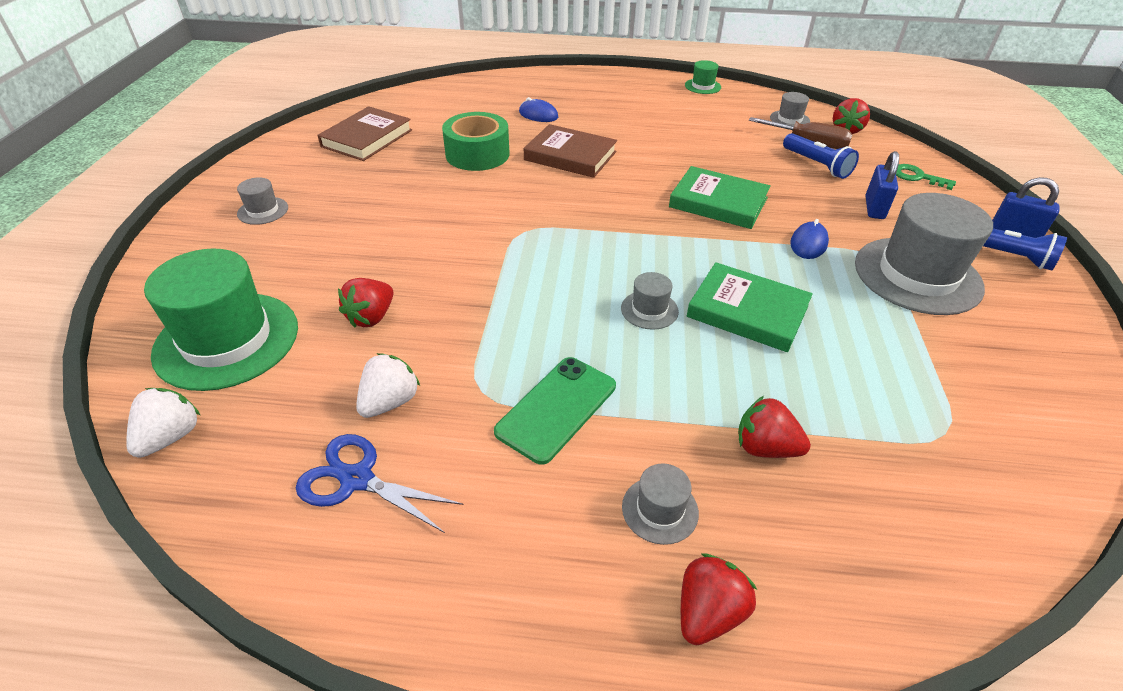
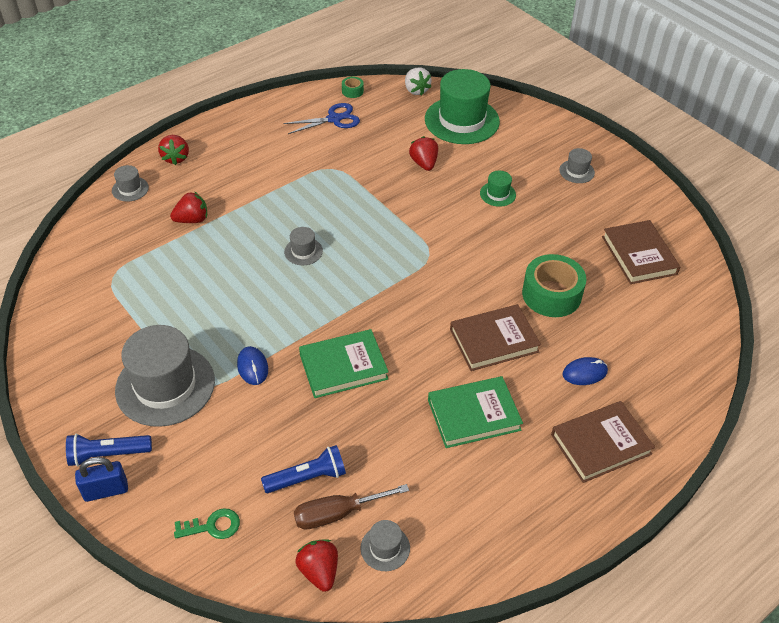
camera: 135 degrees right, 5 degrees up
white strawberry [356,353,420,418] -> none
green phone [494,357,616,465] -> none
grey hat [622,464,699,545] -> grey hat moved to [112,165,149,201]
green hat [685,60,721,94] -> green hat moved to [480,171,516,207]
green book [687,262,813,352] -> green book moved to [428,376,523,448]
blue flashlight [783,133,859,179] -> blue flashlight turned 150 degrees clockwise [261,445,346,493]
blue padlock [866,151,899,219] -> none
none -> green tape [342,76,364,98]
none -> brown book [551,401,655,483]

